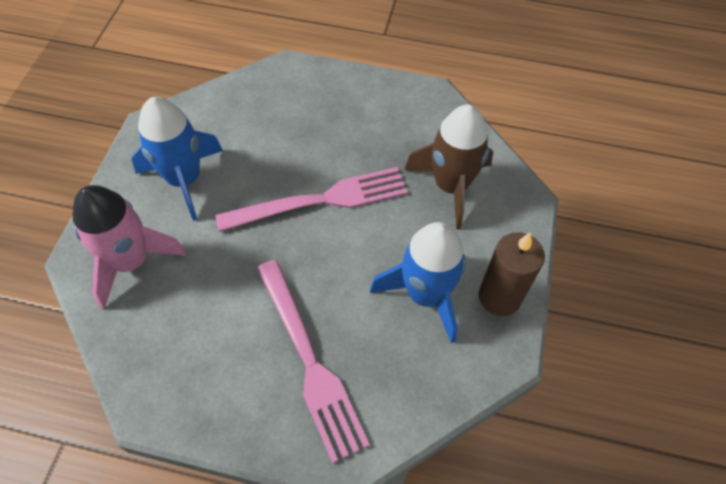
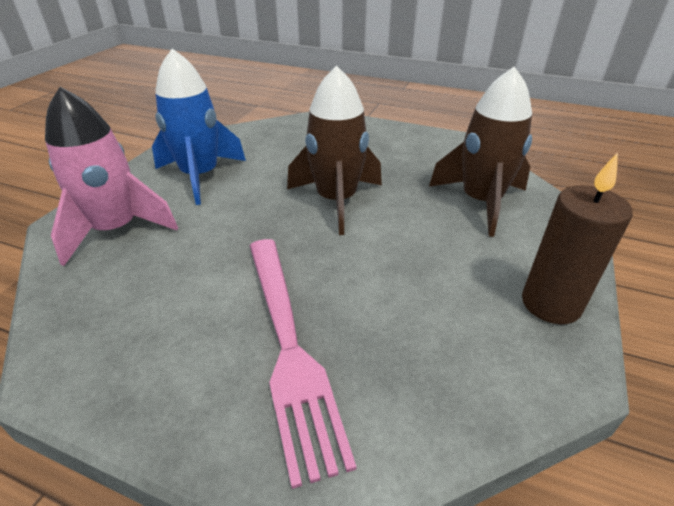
camera: 10 degrees right, 20 degrees down
pink fork [215,167,408,232] -> brown rocket [287,66,382,235]
blue rocket [370,222,466,343] -> none

